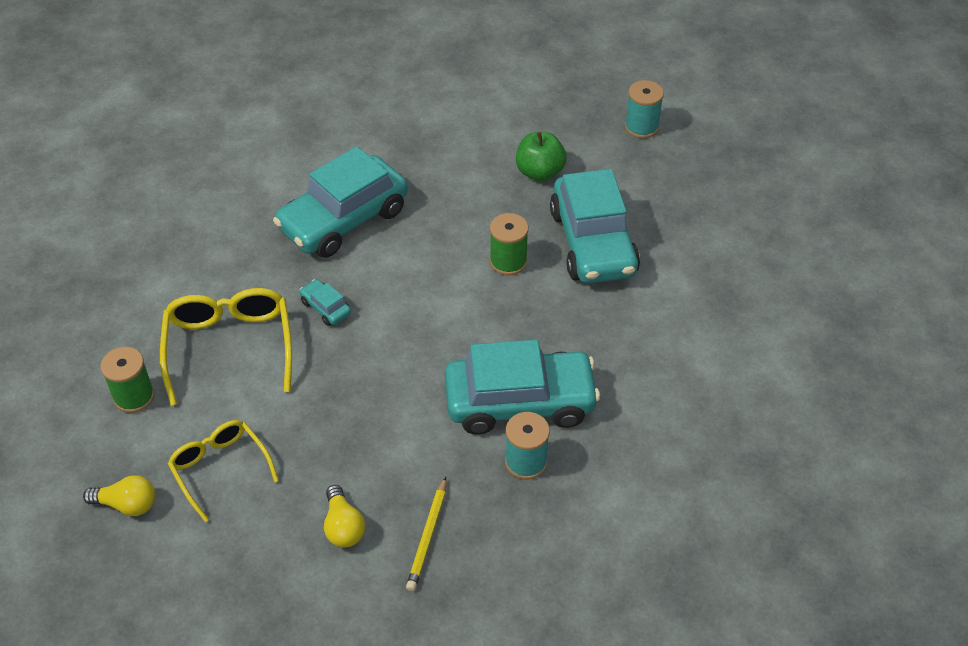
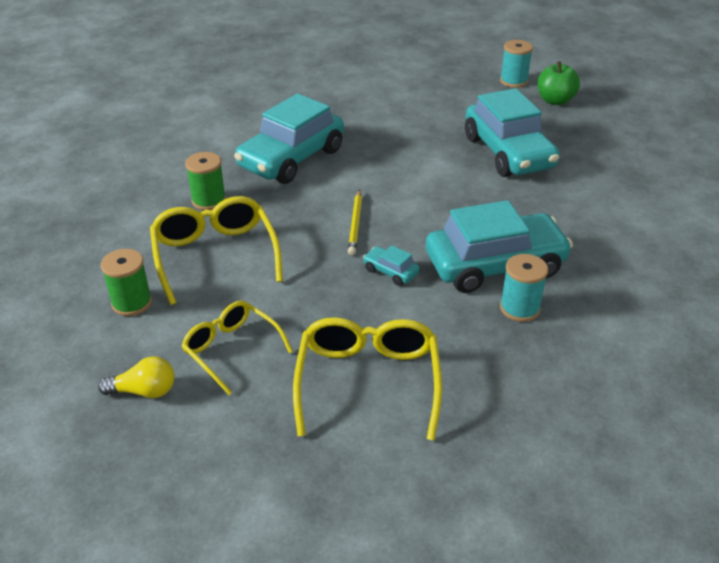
camera: 10 degrees left, 10 degrees down
turquoise car [299,279,351,326] -> turquoise car moved to [363,245,420,286]
yellow light bulb [324,485,365,548] -> yellow glasses [293,317,442,441]
yellow pencil [406,477,446,591] -> yellow pencil moved to [348,190,362,255]
green spool [490,213,529,276] -> green spool moved to [185,152,226,210]
green apple [516,132,567,181] -> green apple moved to [538,61,580,105]

